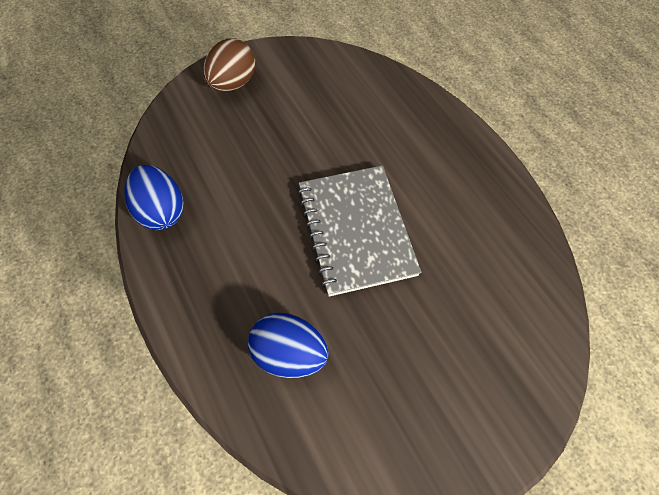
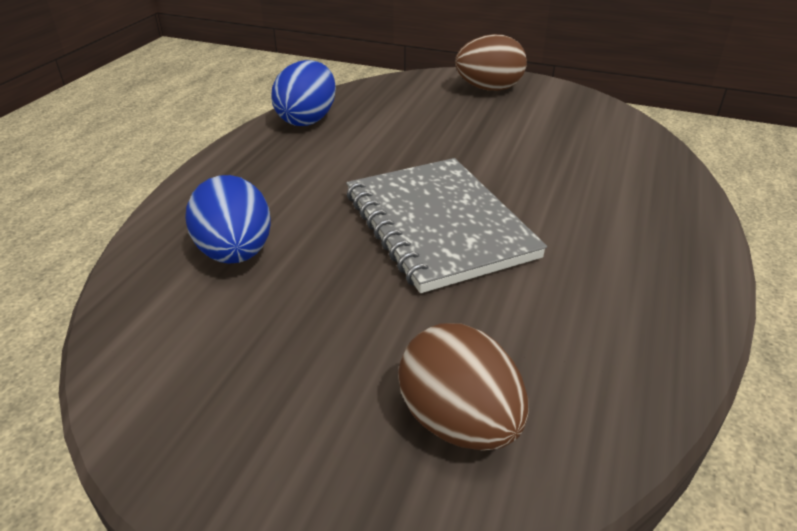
camera: 50 degrees right, 25 degrees down
grey notebook [297,165,421,297] -> grey notebook turned 60 degrees counterclockwise [346,158,547,293]
none -> brown egg [398,323,528,451]

